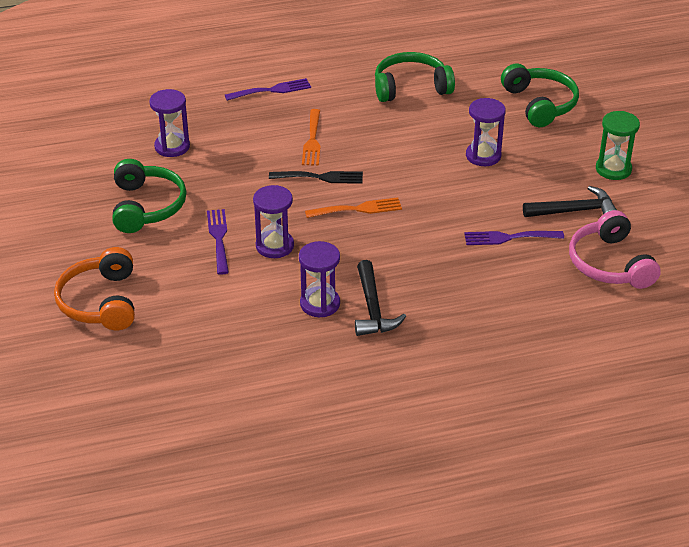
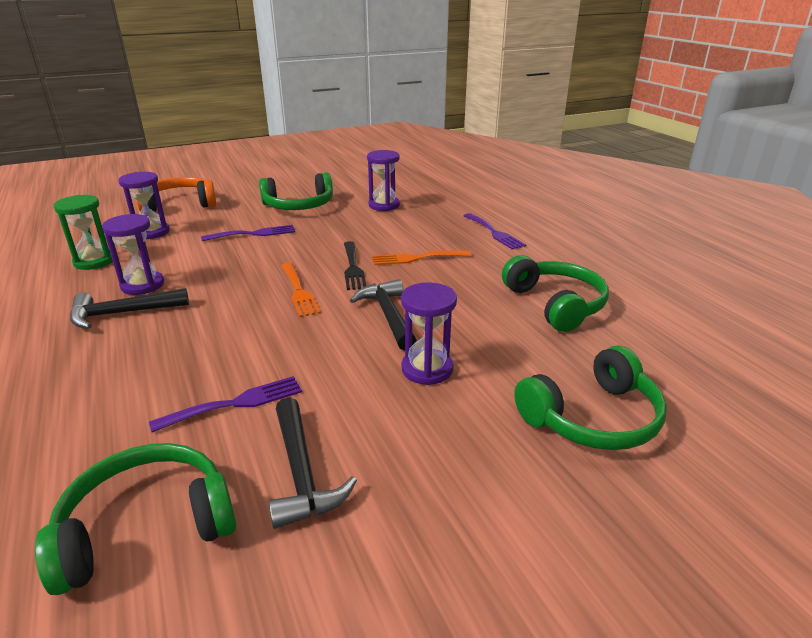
camera: 80 degrees right, 10 degrees down
purple hourglass [253,185,294,258] -> purple hourglass moved to [118,172,169,239]
purple fork [464,231,564,245] -> purple fork turned 75 degrees clockwise [149,376,302,433]
pink headphones [569,210,661,289] -> green headphones [35,443,236,595]
green hourglass [596,111,640,180] -> green hourglass moved to [53,195,113,270]
none -> black hammer [350,279,417,351]

